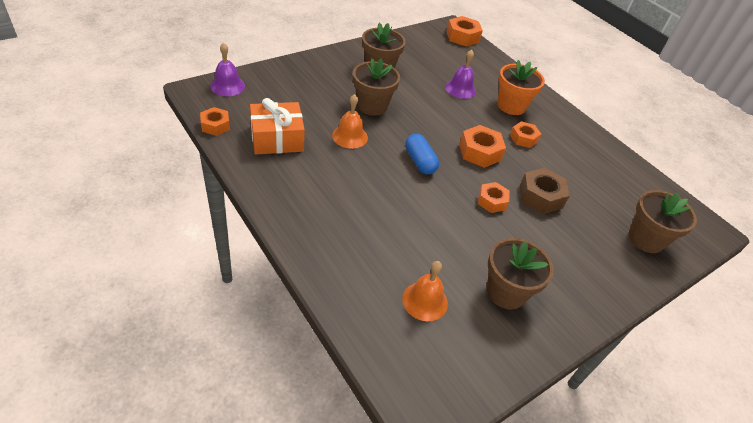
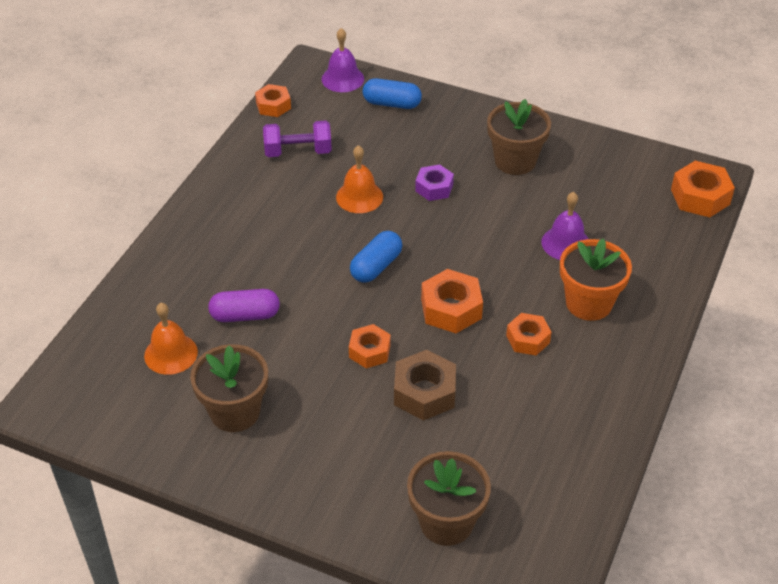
camera: 65 degrees right, 0 degrees up
orange gift [250,98,305,155] -> purple dumbbell [263,121,332,157]
brown flower pot [353,58,400,116] -> purple nut [415,165,454,201]
none -> purple capsule [208,289,280,322]
none -> blue capsule [363,78,422,109]

